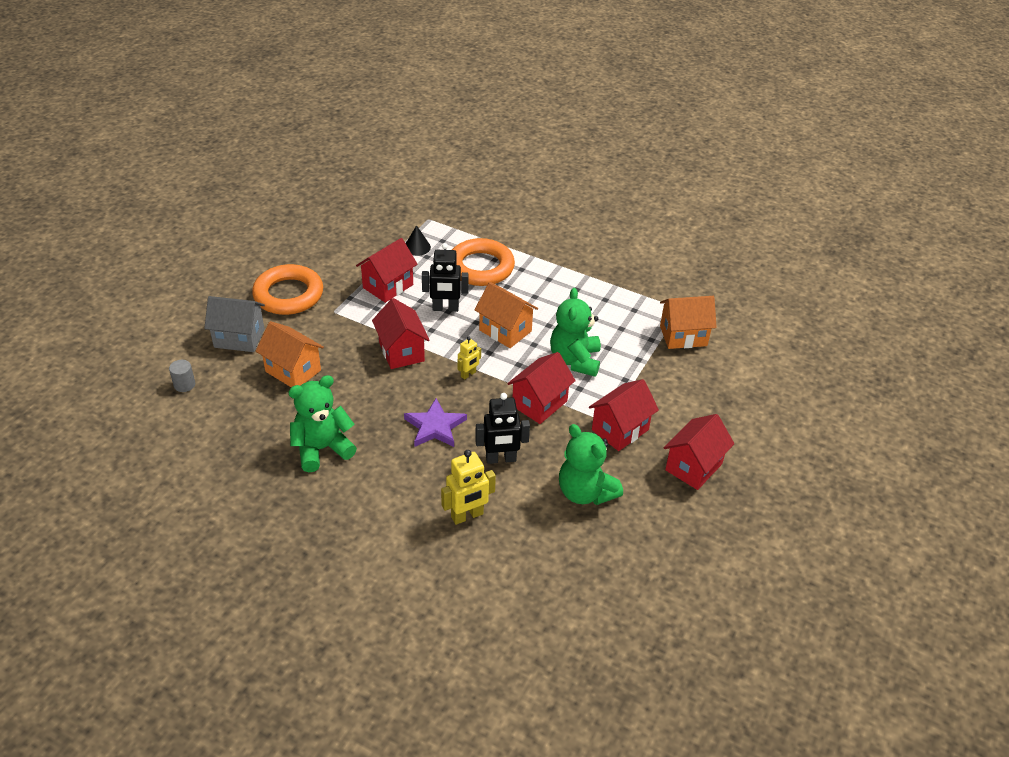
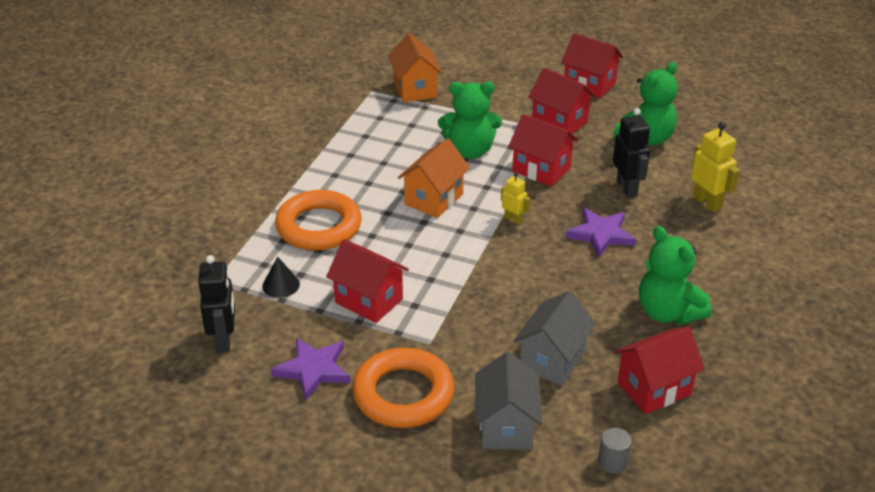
camera: 95 degrees left, 5 degrees down
orange house [256,321,324,387] -> grey house [514,291,596,386]
red house [372,298,430,369] -> red house moved to [614,327,705,414]
black robot [422,243,469,312] -> black robot moved to [198,255,235,353]
none -> purple star [271,338,351,401]

